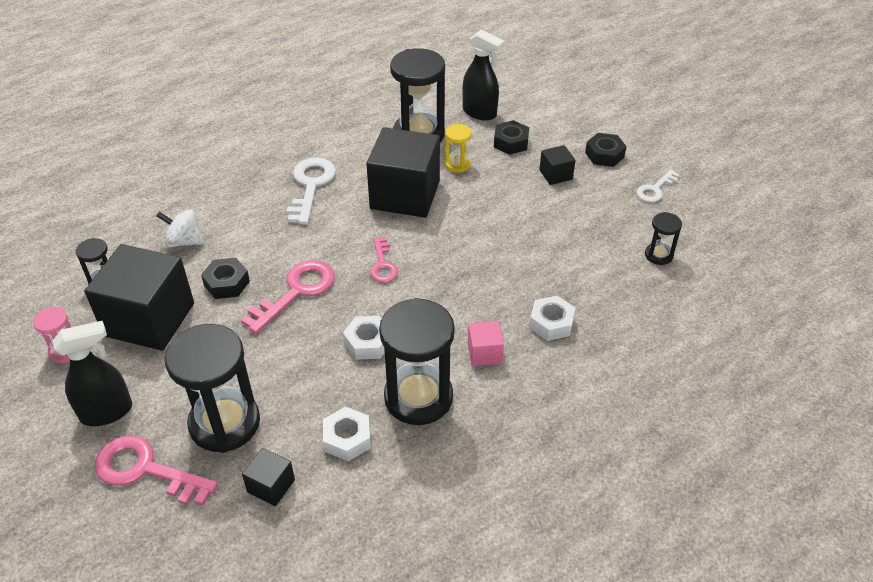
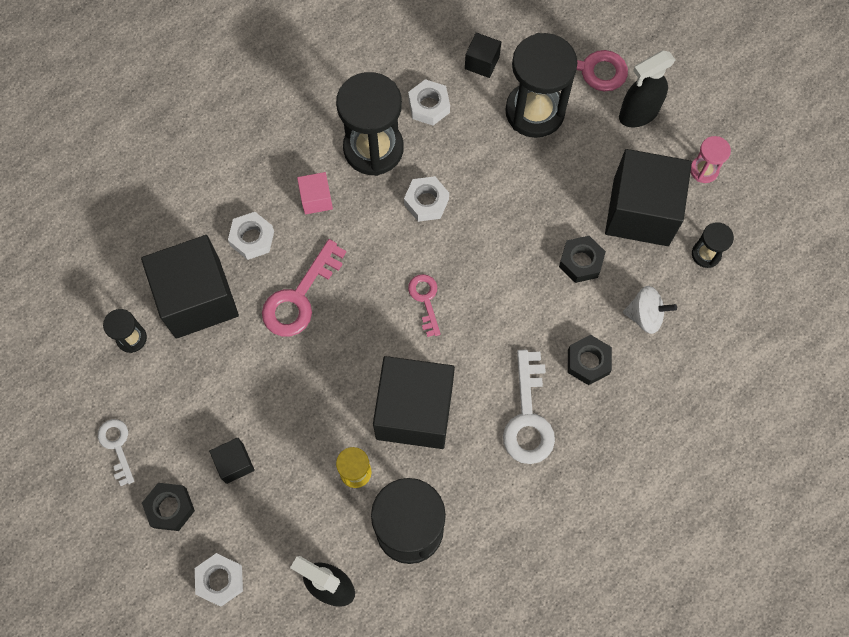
camera: 175 degrees right, 25 degrees up
pink key [241,260,335,334] -> pink key moved to [262,239,346,336]
black nut [494,120,529,155] -> black nut moved to [568,335,612,385]
white key [637,169,680,202] -> white key turned 60 degrees counterclockwise [98,419,134,486]
none -> black cube [141,235,239,339]
none -> white nut [195,553,243,607]

